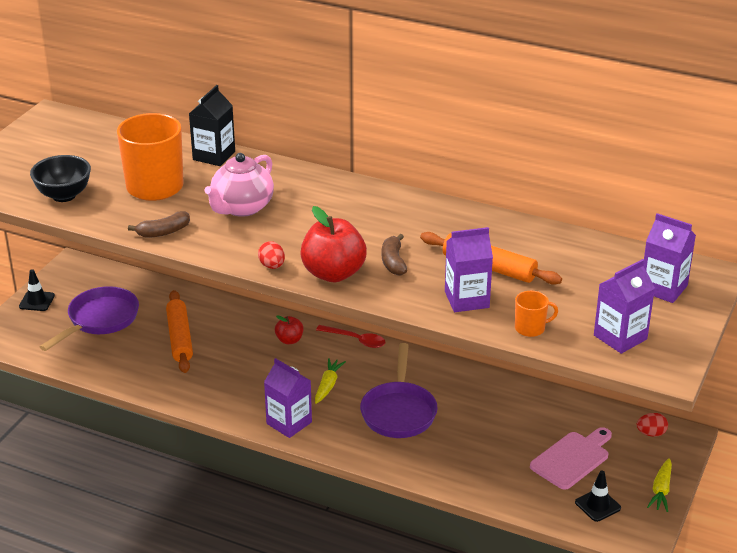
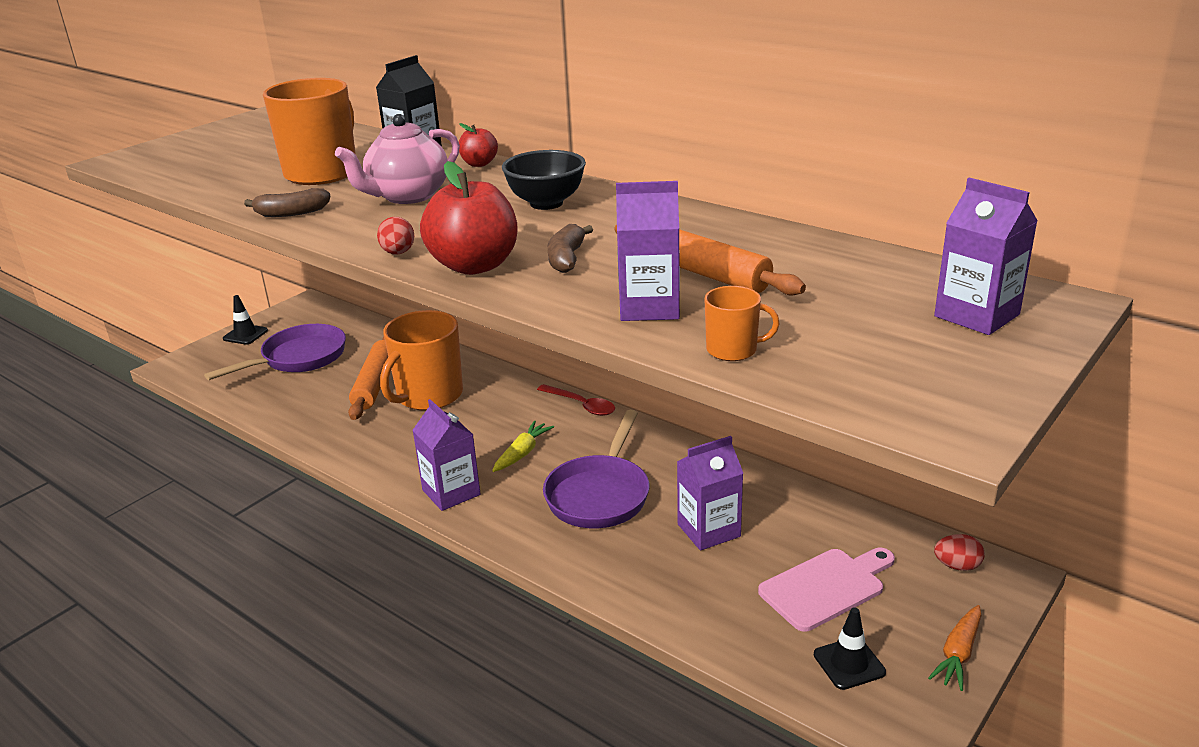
camera: 15 degrees right, 5 degrees down
black bowl [30,155,91,202] -> black bowl moved to [502,150,586,210]
red apple [275,315,304,344] -> red apple moved to [459,123,498,167]
purple carton [594,259,655,354] -> purple carton moved to [677,436,743,551]
yellow carrot [647,458,672,512] -> orange carrot [928,605,981,691]
none -> orange mug [380,310,463,410]

